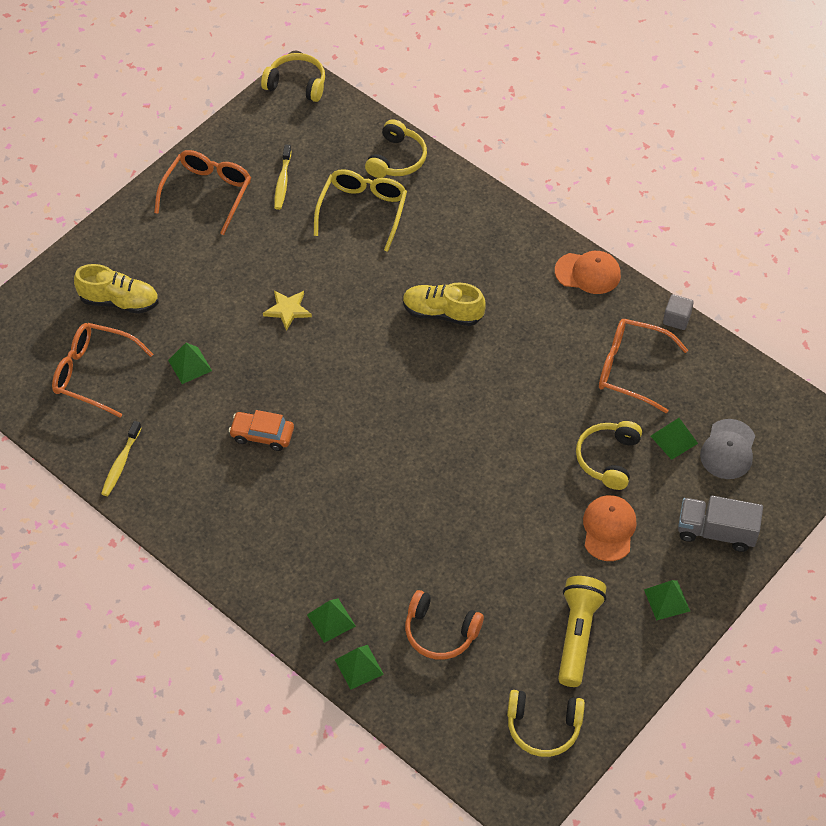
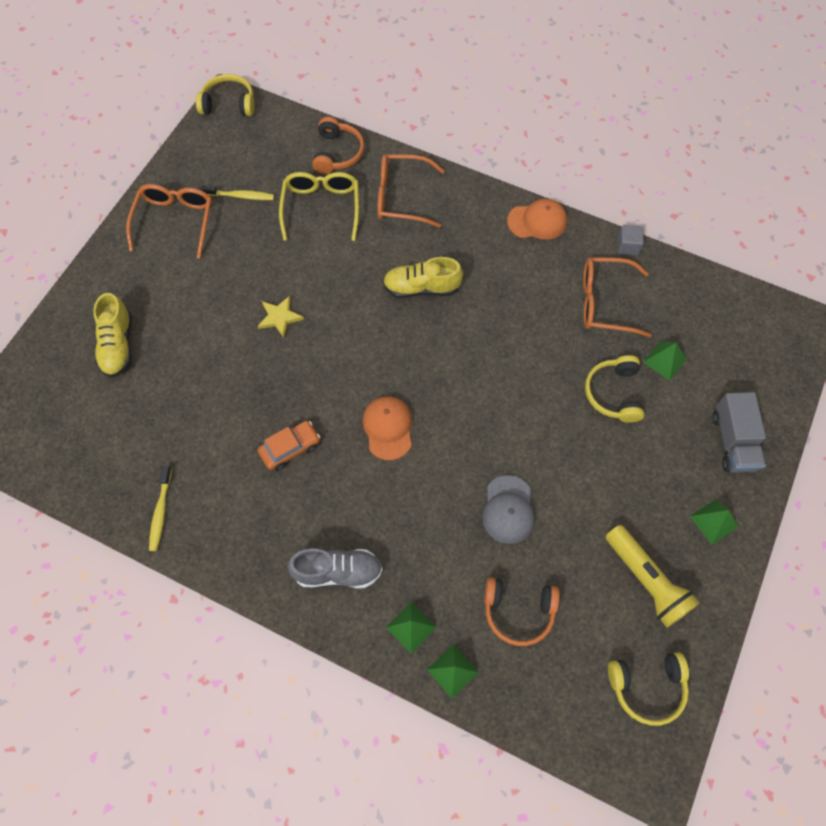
camera: 15 degrees left, 10 degrees up
orange glasses [52,323,153,418] -> orange glasses moved to [377,154,445,228]
yellow shoe [74,264,159,314] -> yellow shoe turned 90 degrees clockwise [93,293,132,378]
green pyramid [168,343,212,384] -> none
orange car [229,410,294,451] -> orange car turned 150 degrees clockwise [257,421,320,471]
yellow toothbrush [274,145,291,210] -> yellow toothbrush turned 75 degrees counterclockwise [201,185,274,200]
yellow headphones [365,119,427,178] -> orange headphones [312,117,364,174]
yellow flashlight [558,576,606,687] -> yellow flashlight turned 150 degrees clockwise [605,525,699,628]
orange cap [583,495,637,561] -> orange cap moved to [363,396,412,460]
grey truck [678,496,763,552] -> grey truck turned 90 degrees counterclockwise [713,392,766,473]
grey cap [700,419,755,479] -> grey cap moved to [482,475,535,544]
none -> grey shoe [287,548,383,588]

